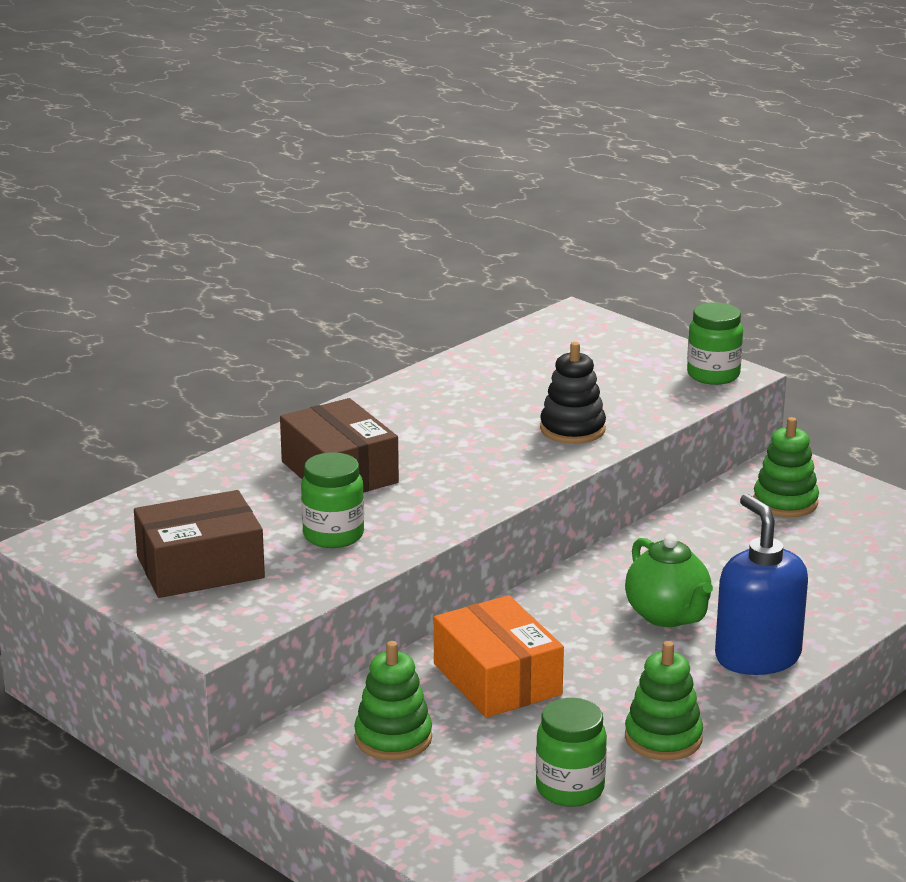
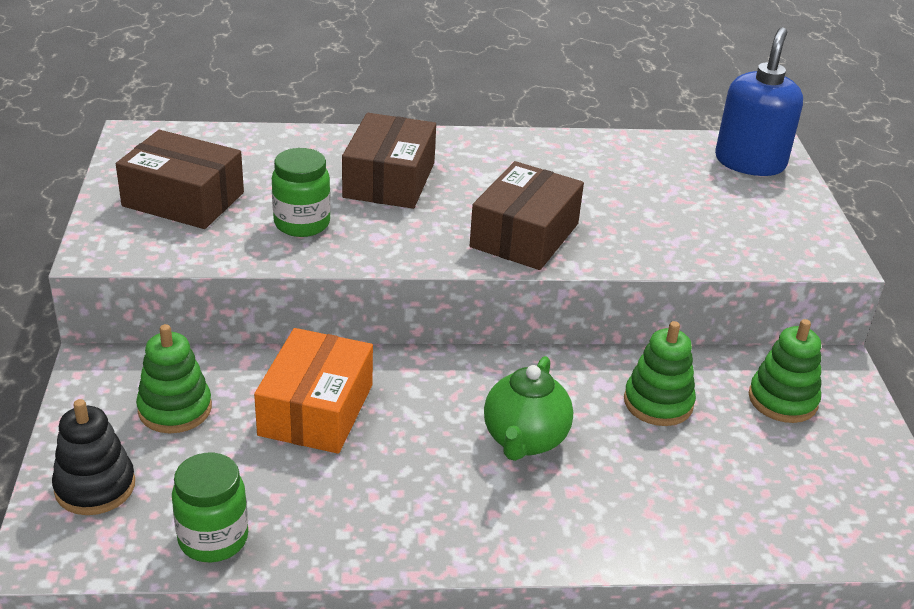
camera: 40 degrees right, 10 degrees up
black stacking toy [540,342,606,444] -> black stacking toy moved to [52,399,135,515]
green stacking toy [625,641,703,760] -> green stacking toy moved to [624,321,696,426]
green jar [687,302,743,385] -> none
blue soap dispenser [715,494,808,675] -> blue soap dispenser moved to [715,27,803,176]
none -> brown box [470,161,584,270]

